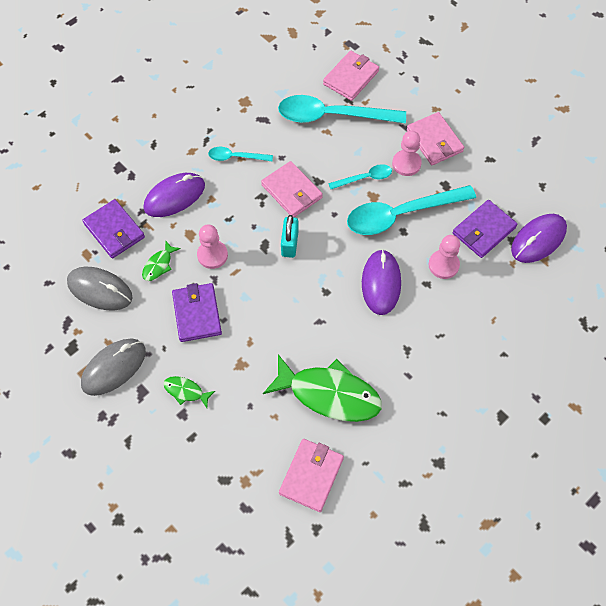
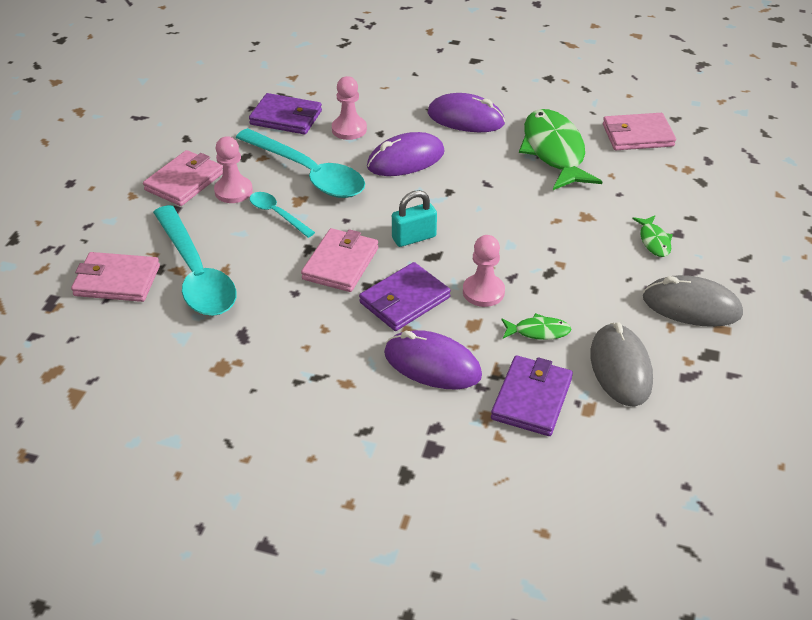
camera: 120 degrees left, 20 degrees down
purple wallet [172,283,222,342] -> purple wallet moved to [359,262,451,331]
turquoise spoon [208,147,273,161] -> none
purple mouse [511,214,567,263] -> purple mouse moved to [428,93,505,132]

